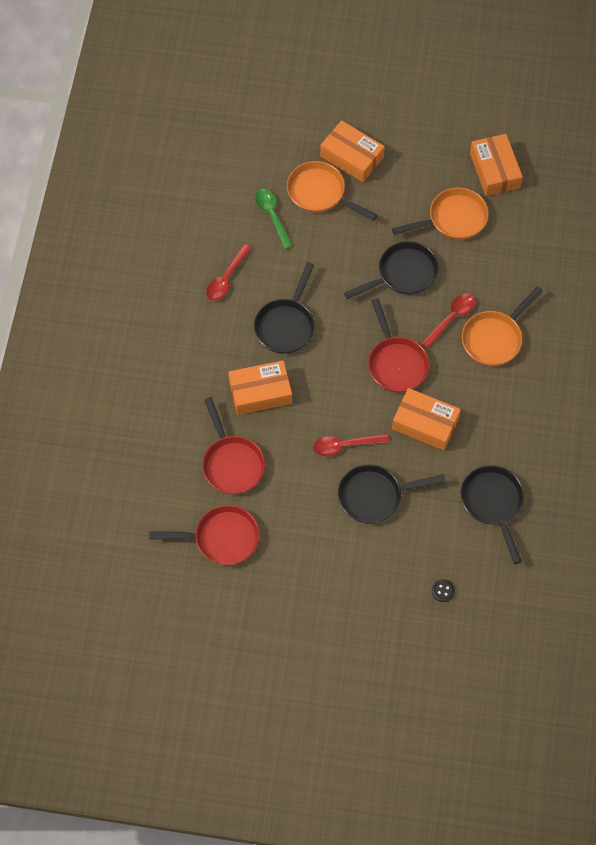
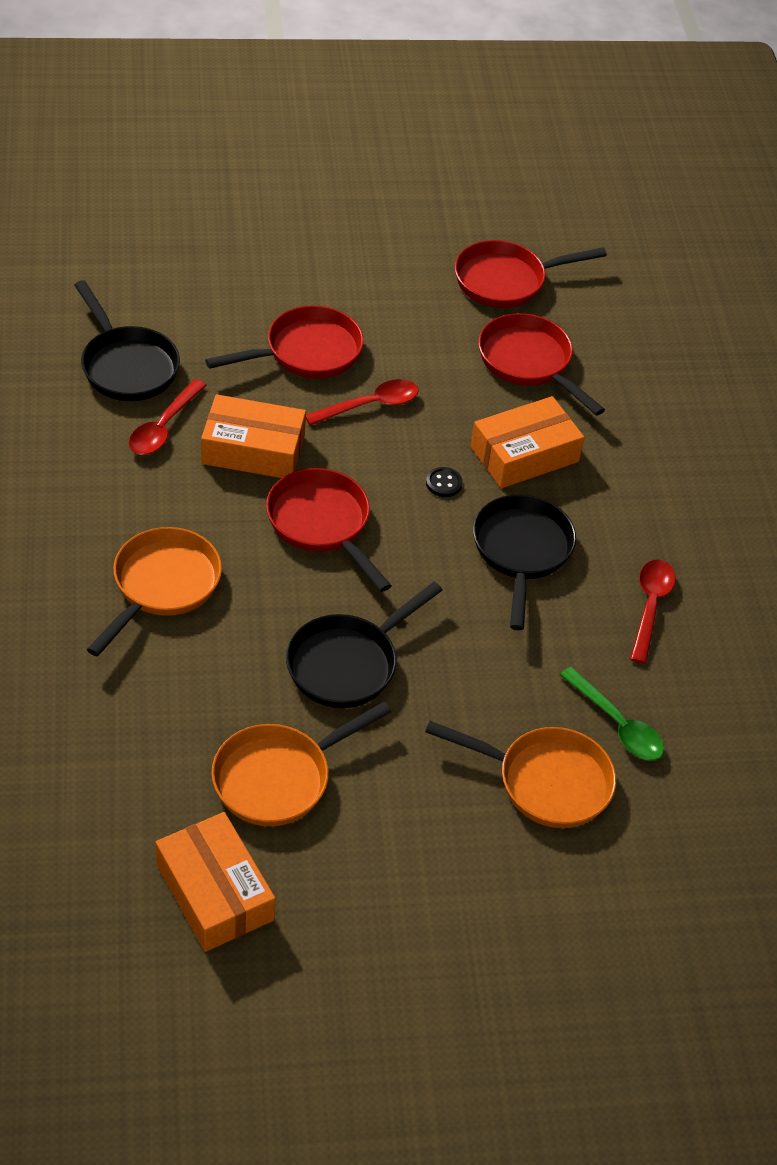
camera: 160 degrees right, 15 degrees down
orange box [320,120,385,182] -> none
black pan [338,464,446,524] -> red pan [205,305,364,378]
red spoon [421,294,475,349] -> red spoon moved to [129,379,207,455]
black button [432,579,455,602] -> black button moved to [426,467,463,497]

